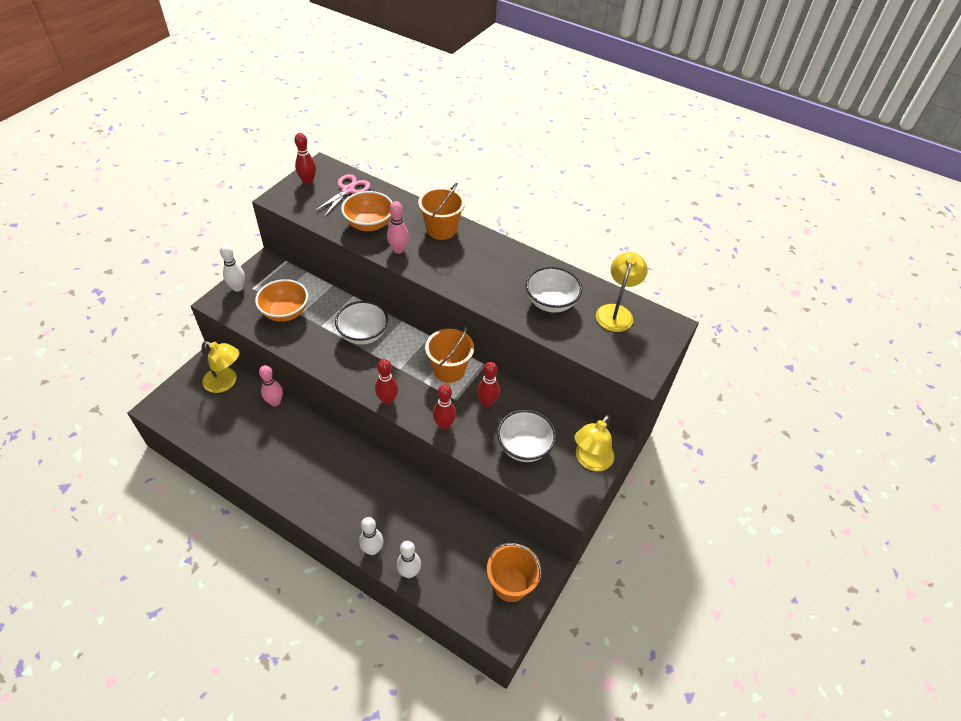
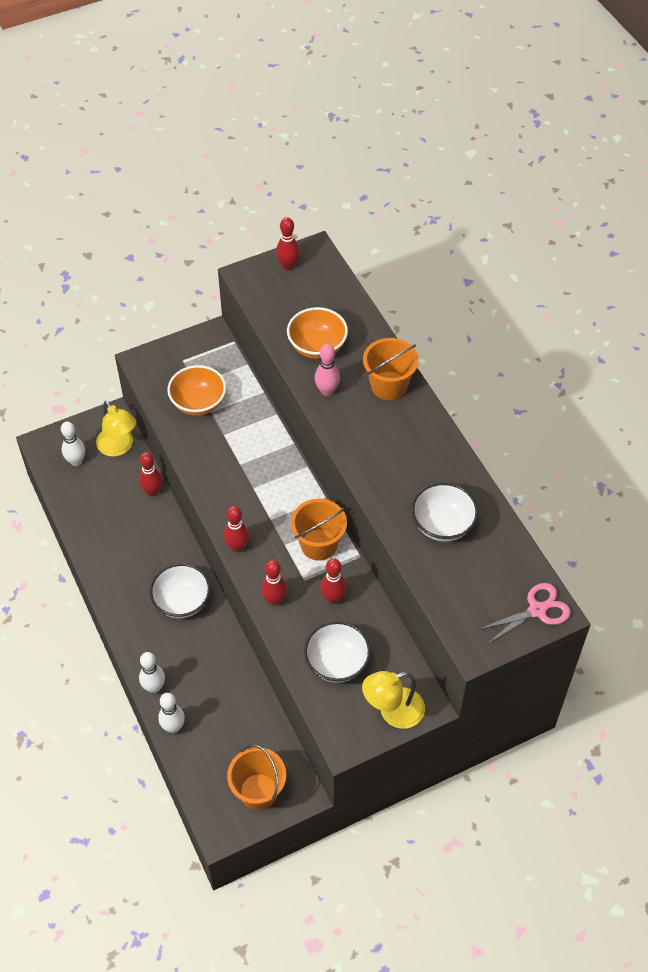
camera: 35 degrees right, 5 degrees up
white bowling pin [220,245,245,292] -> white bowling pin moved to [61,421,85,466]
pink bowling pin [259,365,283,407] -> red bowling pin [139,452,163,496]
pink scissors [314,174,371,217] -> pink scissors moved to [478,583,571,644]
white bowl [335,301,388,345] -> white bowl moved to [150,563,211,618]
yellow lamp [596,252,648,332] -> none

